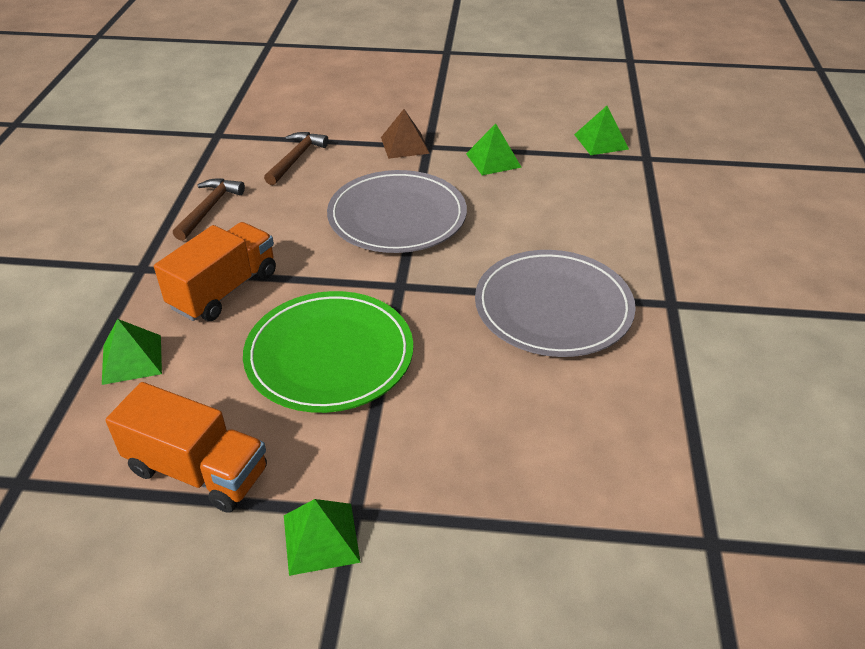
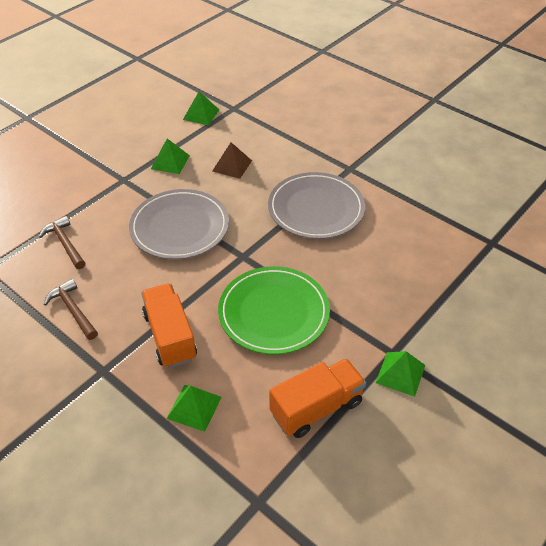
camera: 55 degrees left, 5 degrees up
brown pyramid [381,109,430,159] -> brown pyramid moved to [212,142,252,179]

